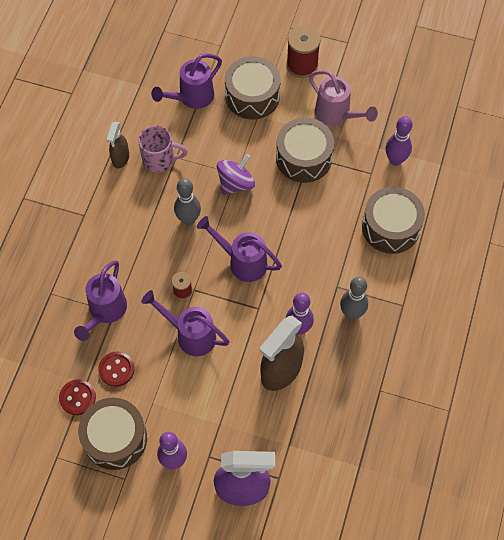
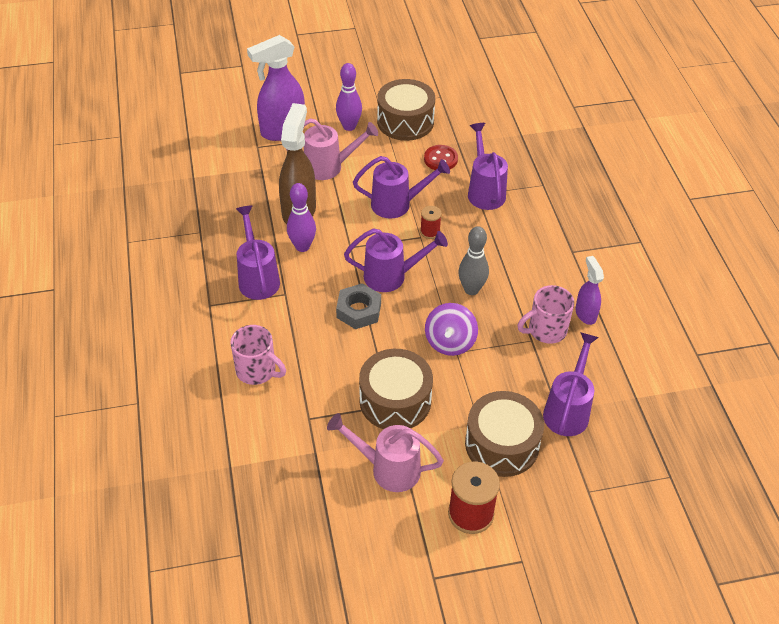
camera: 150 degrees right, 15 degrees down
red button [59,379,96,415] -> none
brown spray bottle [106,121,129,168] -> purple spray bottle [575,256,604,325]
grey bowling pin [340,277,368,320] -> purple watering can [236,205,280,300]
brown drum [362,187,425,254] -> pink mug [230,325,286,385]
purple bowling pin [386,116,412,166] -> none
none -> pink watering can [286,118,378,180]
none -> grey nut [336,283,381,329]

